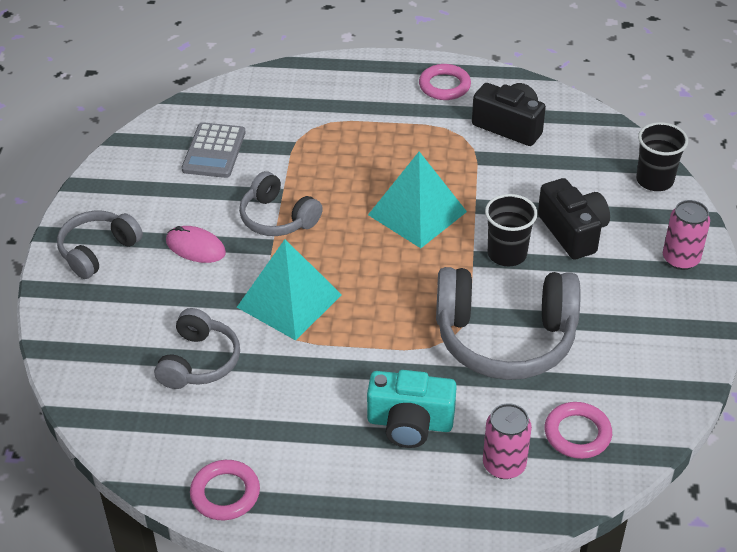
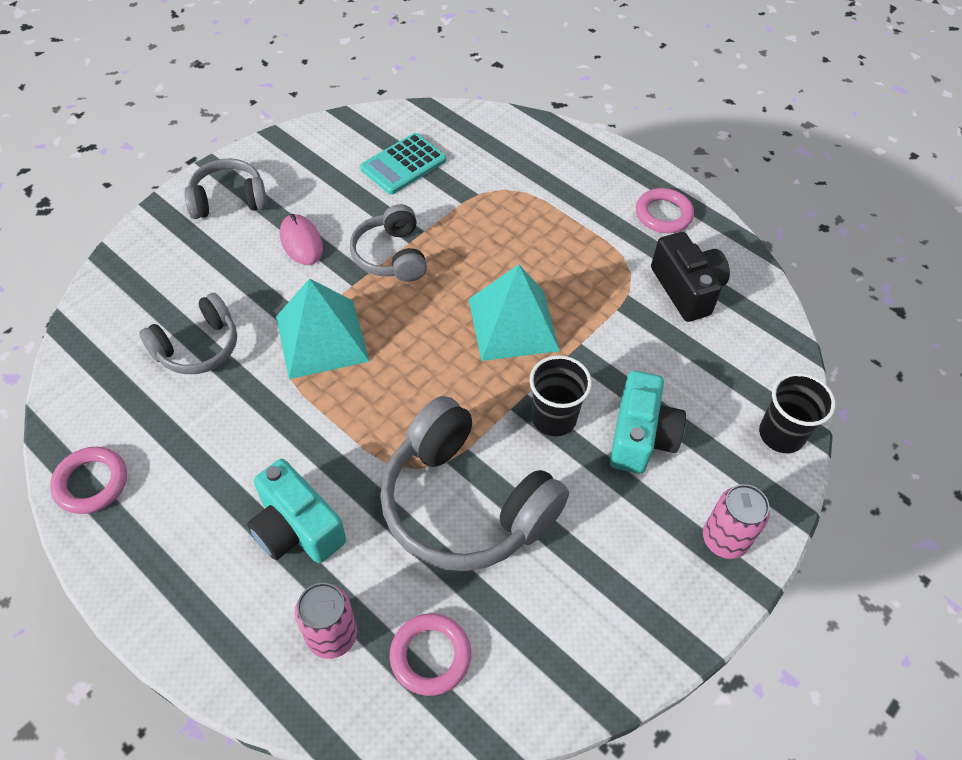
camera: 35 degrees right, 10 degrees up
grey calculator [181,122,245,178] -> turquoise calculator [360,133,446,195]
black camera [538,178,610,260] -> turquoise camera [610,370,686,474]

